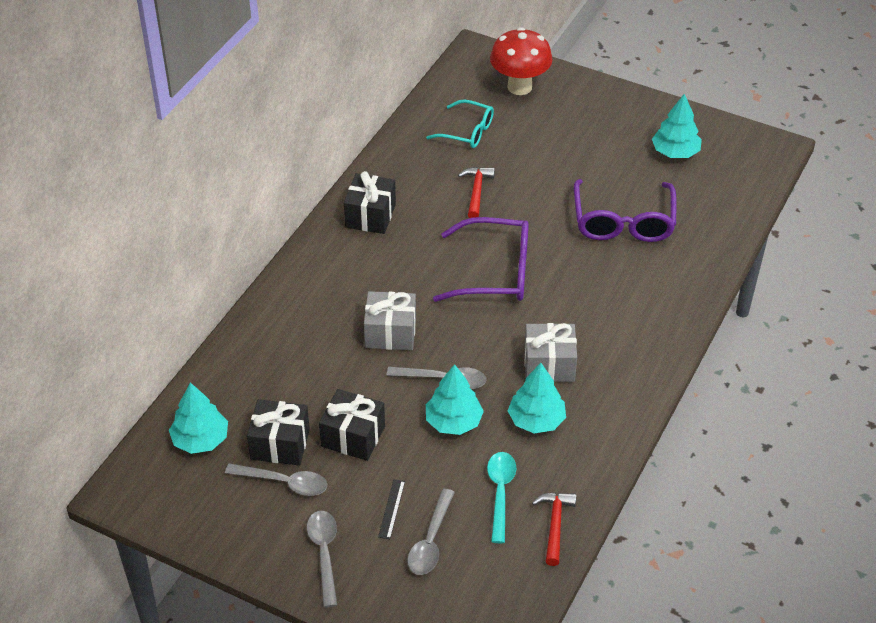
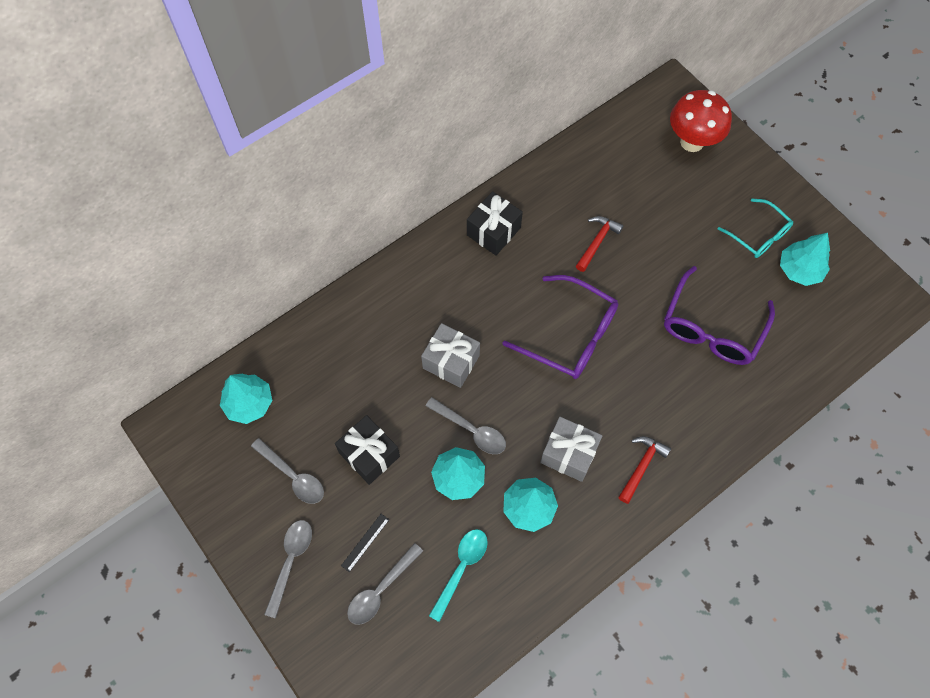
camera: 25 degrees right, 20 degrees up
black gift [247,399,310,466] -> none
turquoise glasses [426,100,494,148] -> turquoise glasses moved to [718,198,793,258]
red hammer [532,493,576,566] -> red hammer moved to [618,436,671,504]

